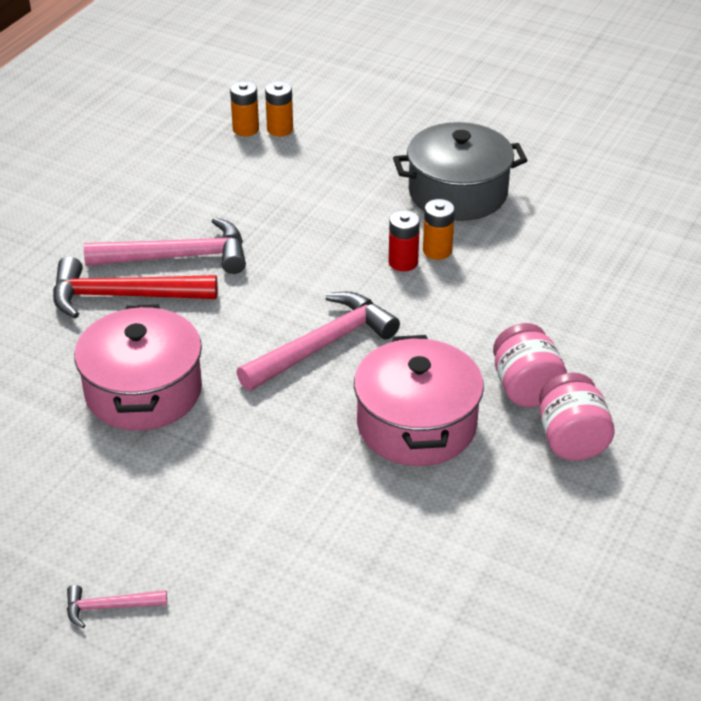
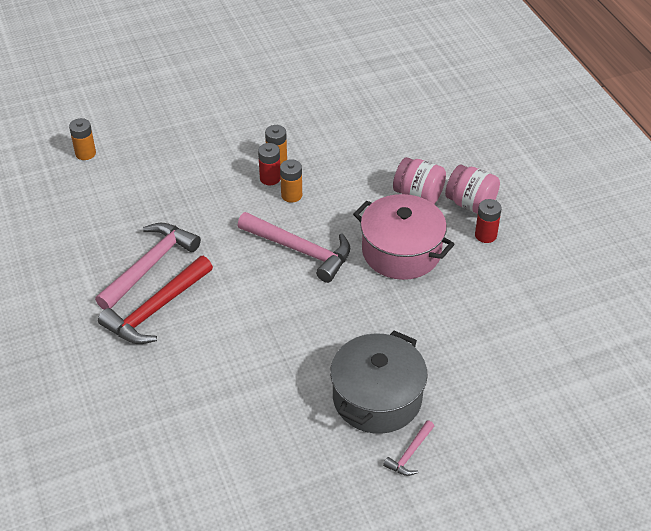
camera: 50 degrees left, 5 degrees up
pink pot [74,304,202,431] -> none
orange battery [230,81,259,136] -> orange battery moved to [280,159,302,202]
pink hammer [236,291,400,391] -> pink hammer turned 120 degrees clockwise [237,212,350,283]
grey pot [393,122,528,221] -> grey pot moved to [330,331,428,434]
none -> red battery [475,199,502,243]

